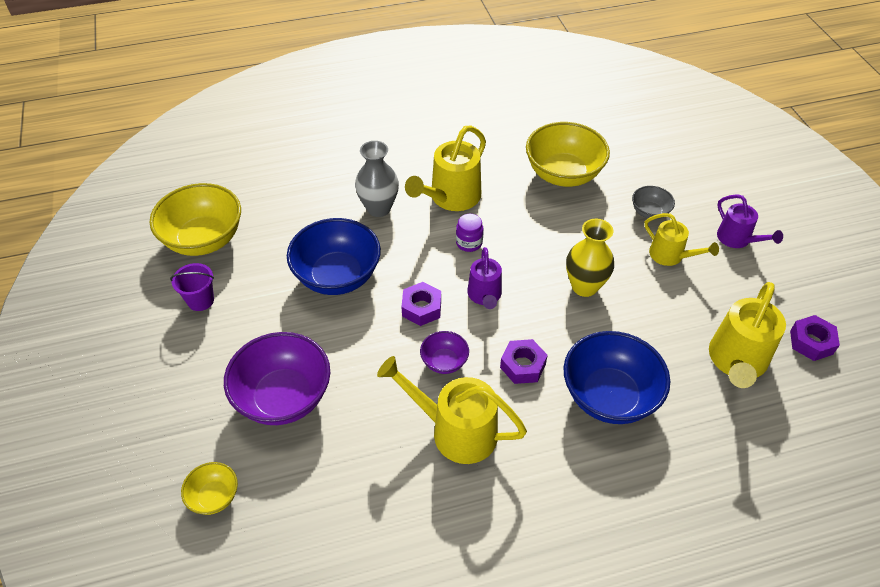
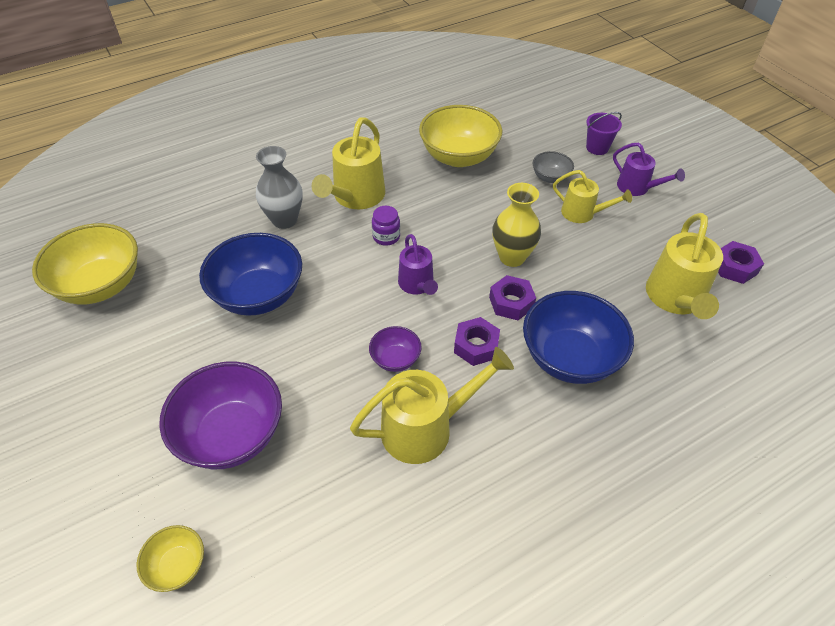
camera: 15 degrees left, 0 degrees up
purple bucket [170,263,214,311] -> purple bucket moved to [586,112,622,155]
yellow watering can [377,356,527,464] -> yellow watering can turned 150 degrees clockwise [350,347,514,464]
purple nut [402,282,441,326] -> purple nut moved to [489,275,536,320]

